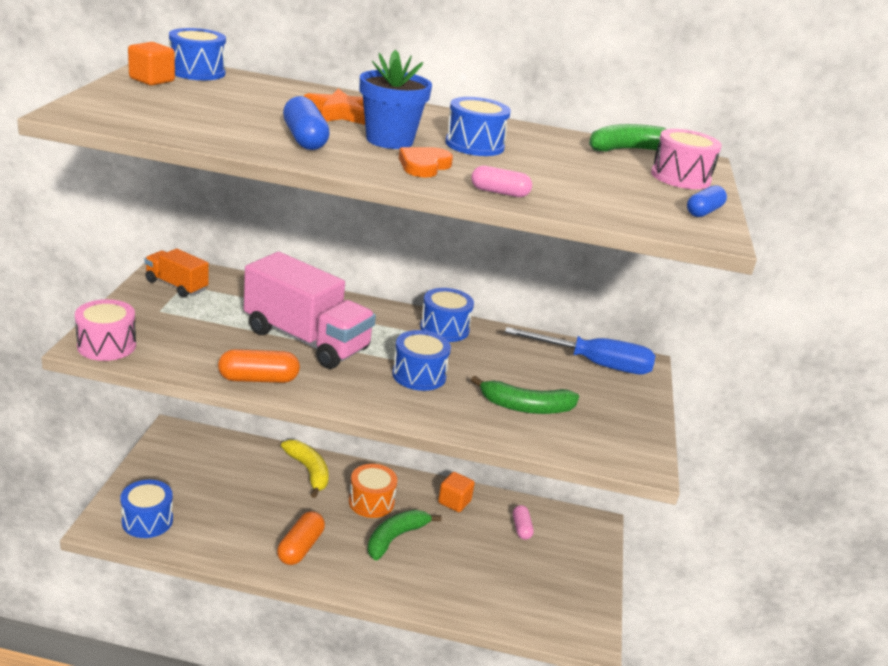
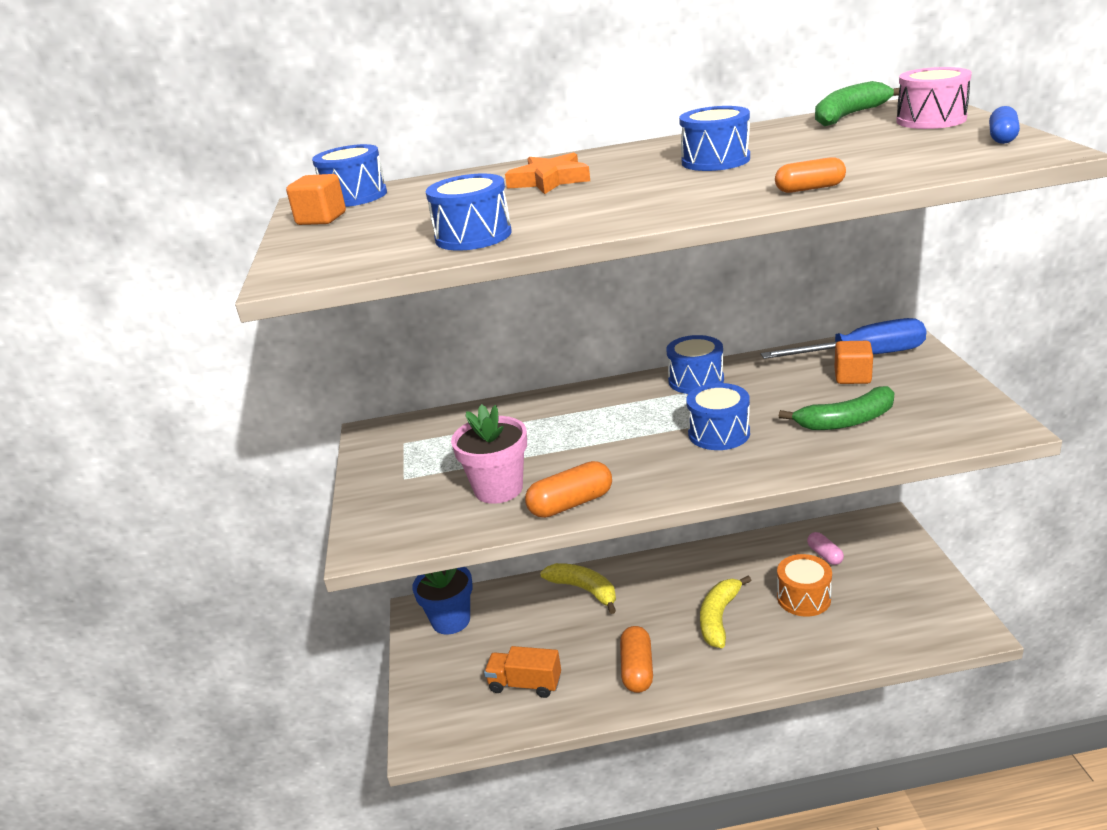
camera: 10 degrees left, 0 degrees up
pink drum [75,299,136,361] -> none
blue drum [120,480,173,538] -> blue drum moved to [426,174,512,251]
orange truck [145,248,209,298] -> orange truck moved to [484,646,561,698]
pink truck [244,252,376,369] -> none
blue capsule [283,96,330,150] -> none
orange drum [349,464,397,518] -> orange drum moved to [777,554,832,617]
blue flower pot [360,50,432,149] -> blue flower pot moved to [412,567,473,634]
green banana [368,510,442,561] -> yellow banana [700,575,752,648]
orange heart [399,147,453,178] -> none
orange cube [438,472,475,512] -> orange cube moved to [834,341,873,384]
pink capsule [471,166,532,197] -> orange capsule [775,157,846,193]
none -> pink flower pot [451,404,527,504]

